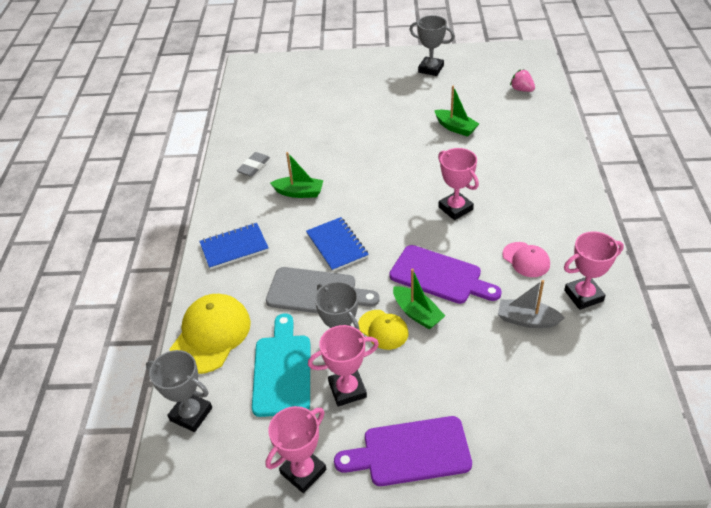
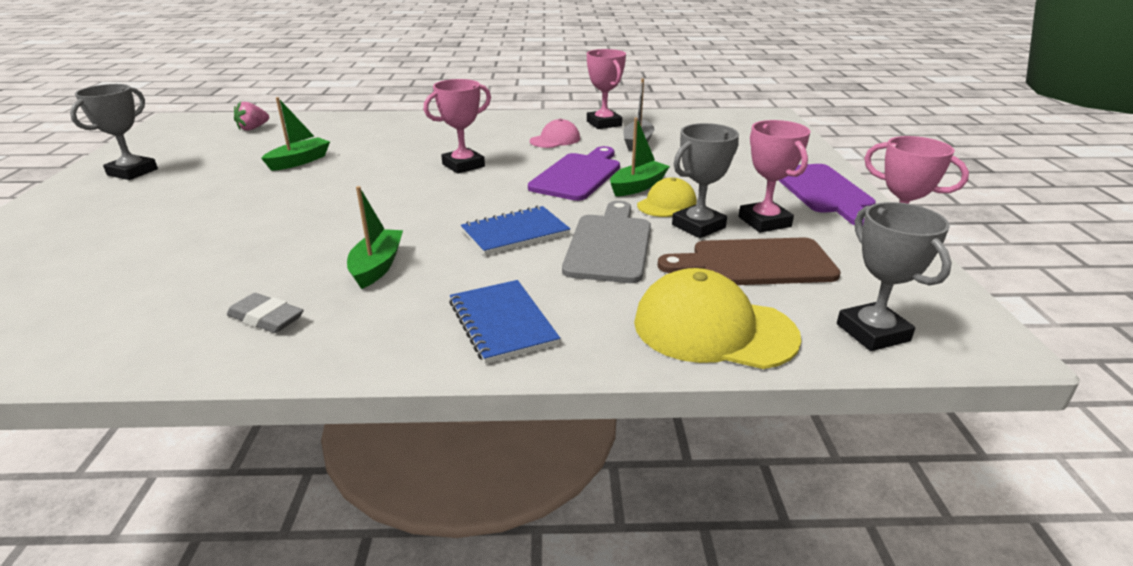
camera: 95 degrees left, 15 degrees down
grey trophy [146,350,212,432] -> grey trophy turned 45 degrees counterclockwise [837,202,952,351]
turquoise cutting board [252,313,310,417] -> brown cutting board [658,237,841,285]

